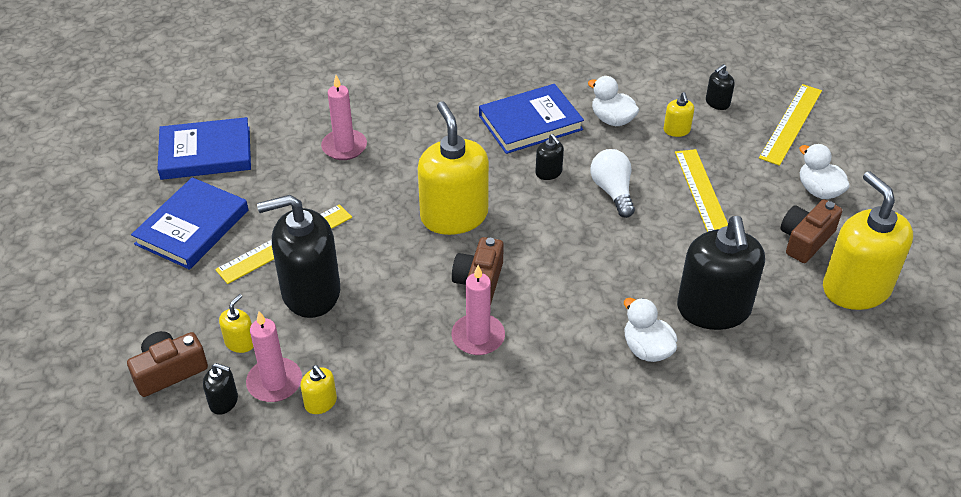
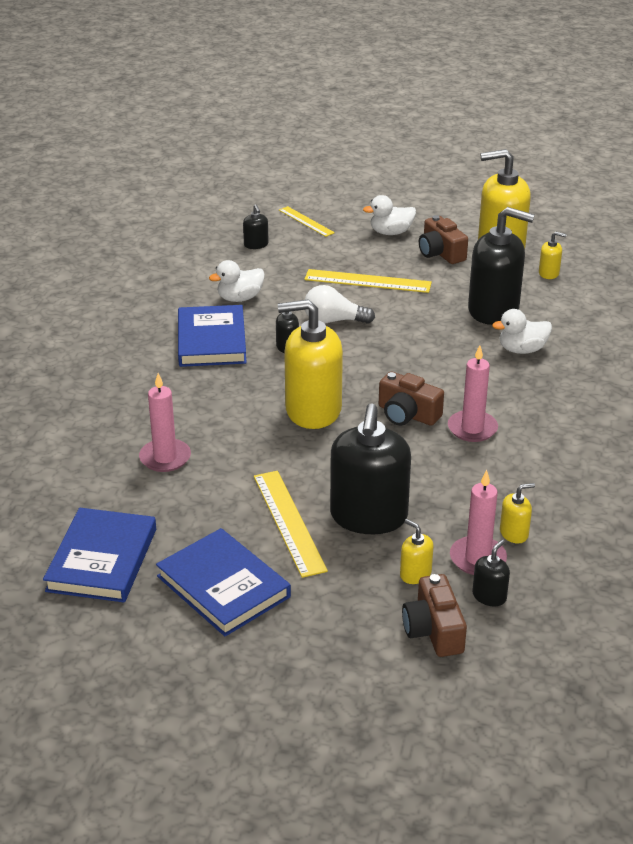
camera: 70 degrees left, 10 degrees down
yellow soap dispenser [664,92,694,137] -> yellow soap dispenser moved to [539,232,567,279]
yellow ruler [759,84,822,166] -> yellow ruler [279,206,335,237], size x0.63

